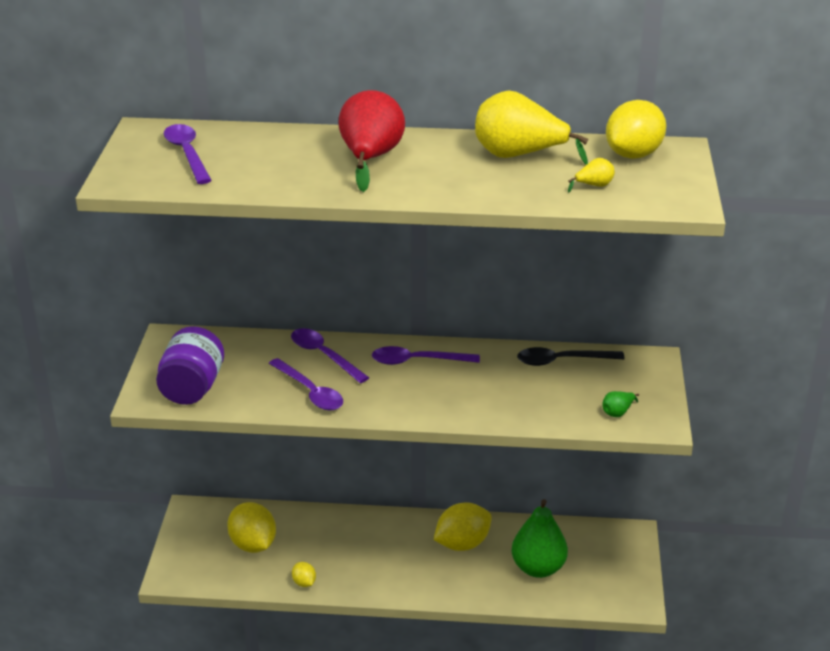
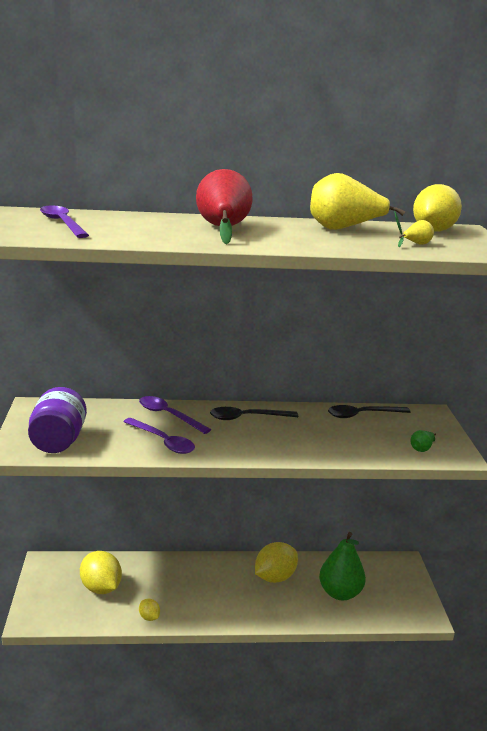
camera: 10 degrees left, 10 degrees down
purple spoon [372,346,480,365] -> black spoon [210,407,298,420]

